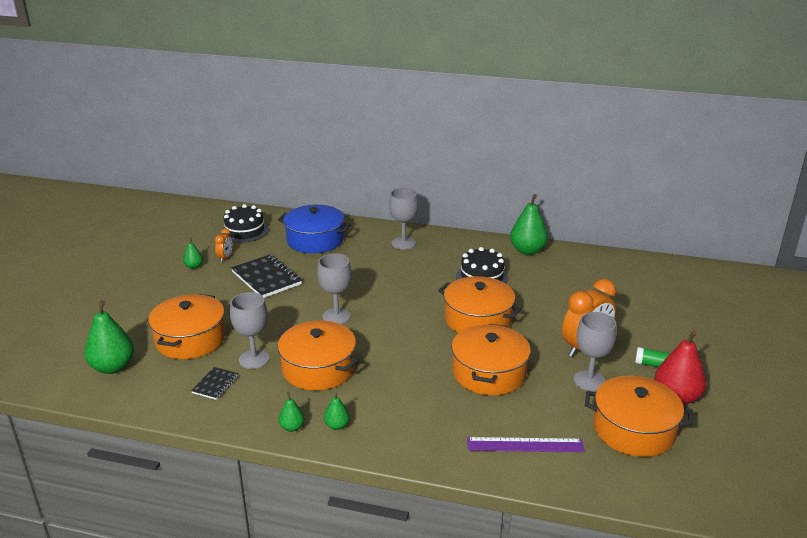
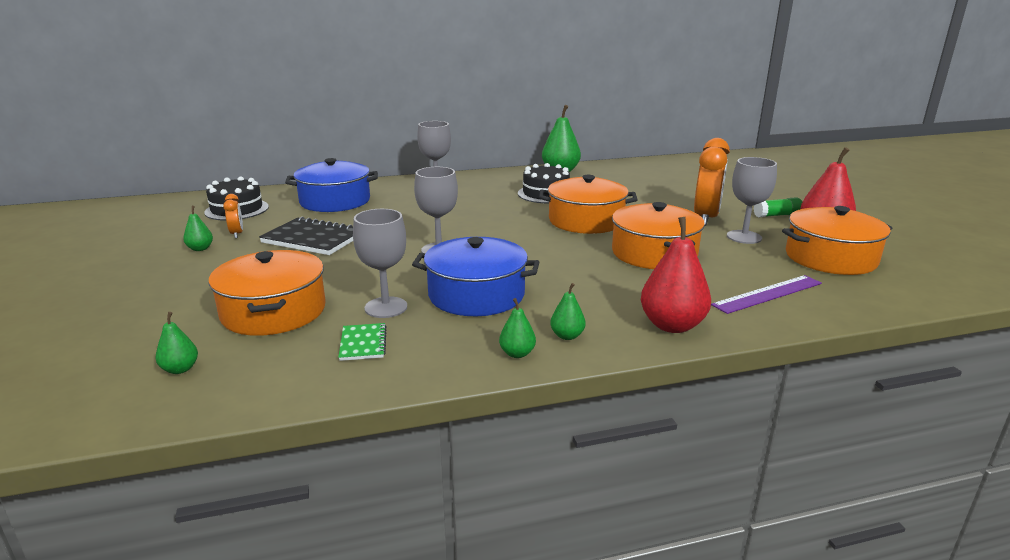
camera: 30 degrees left, 5 degrees down
green pear [84,300,134,374] -> green pear [156,312,198,374], size x0.50
black notebook [191,367,239,400] -> green notebook [338,323,387,361]
orange pot [278,321,359,390] -> blue pot [412,237,540,316]
none -> red pear [641,217,711,333]

